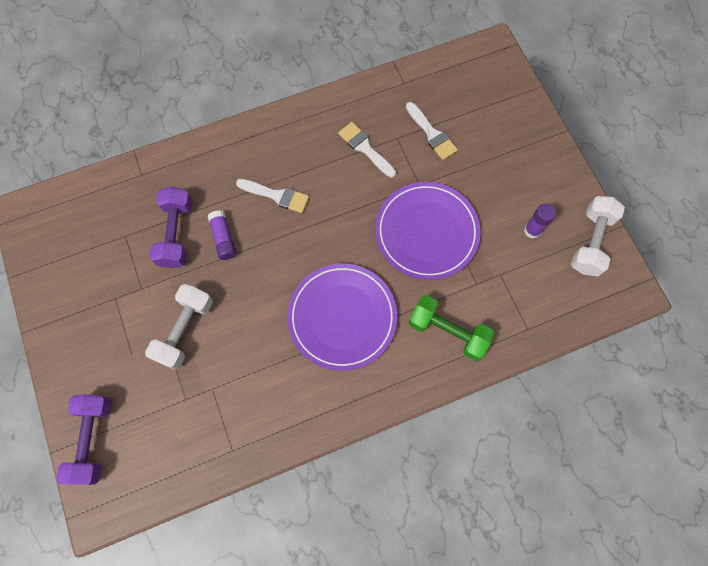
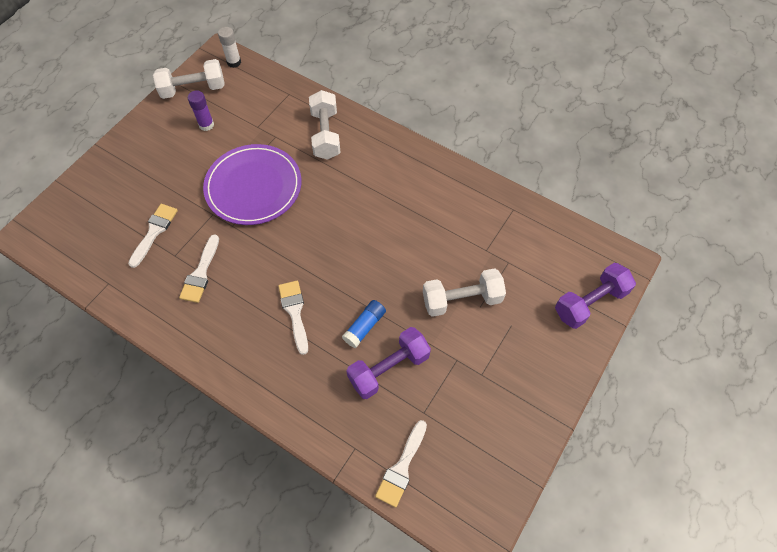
camera: 125 degrees left, 10 degrees down
purple glue stick [208,210,236,260] -> blue glue stick [342,300,386,348]
purple plate [287,264,397,371] -> none
green dumbbell [408,295,495,361] -> white dumbbell [309,90,341,160]
none -> white glue stick [218,27,241,68]
none -> white brush [375,420,427,507]

